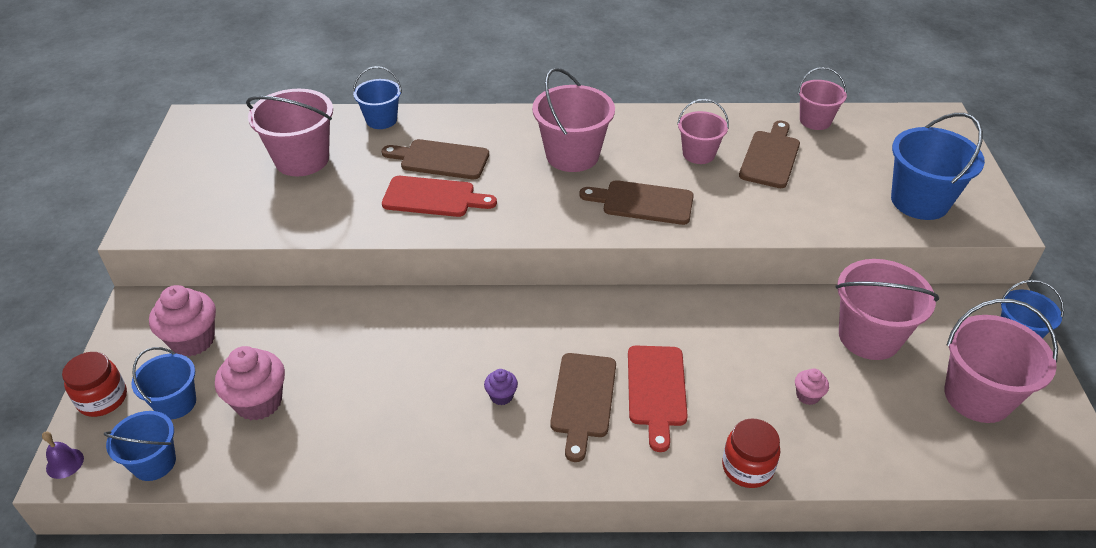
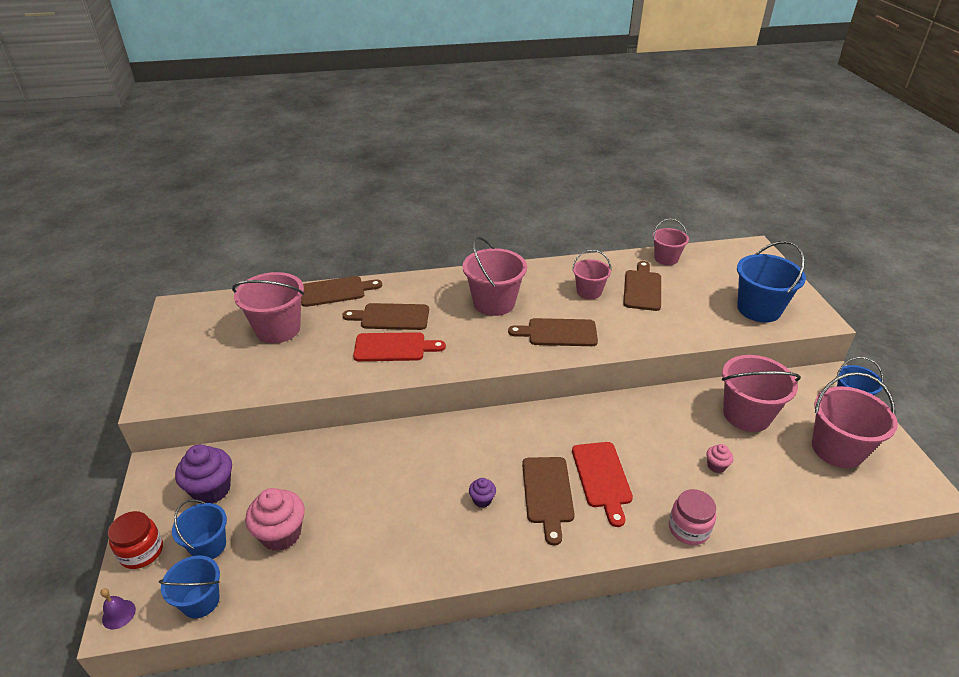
camera: 10 degrees left, 5 degrees down
pink cupcake [149,285,216,357] -> purple cupcake [175,444,232,504]
blue bucket [353,66,402,129] -> brown cutting board [301,276,382,307]
red jar [722,418,780,488] -> pink jar [669,489,716,545]

